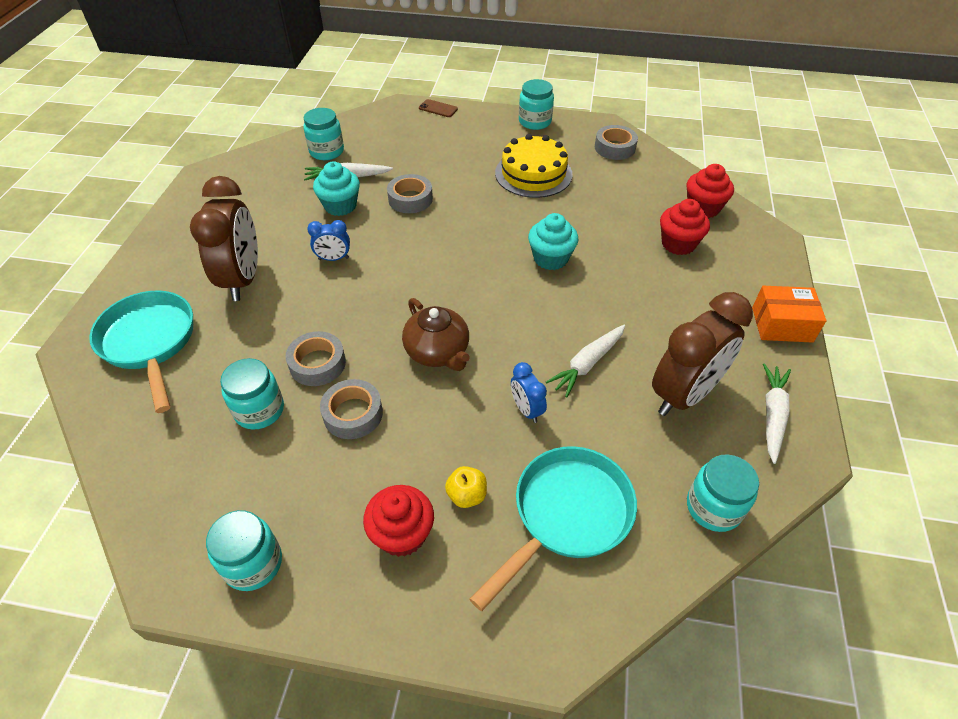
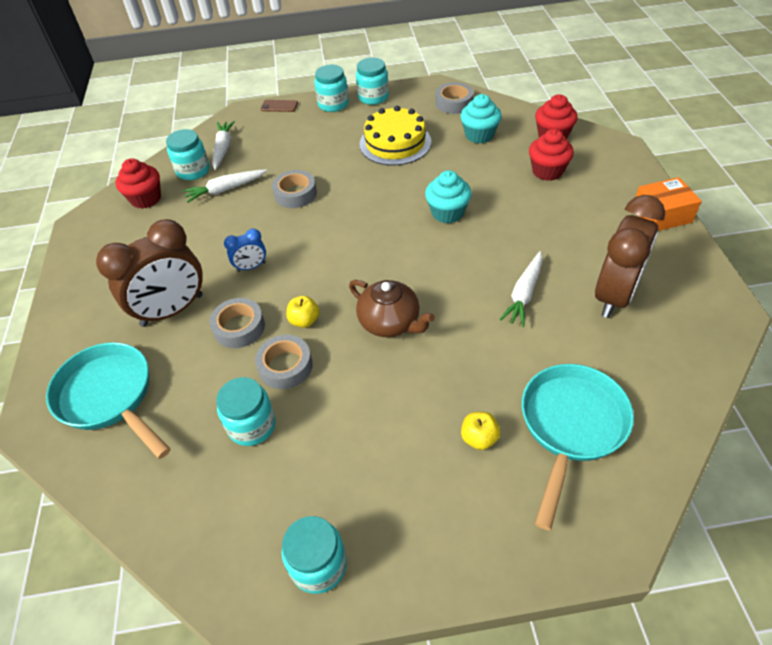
camera: 15 degrees left, 0 degrees up
brown clock [190,176,258,301] -> brown clock turned 75 degrees clockwise [96,219,203,327]
turquoise cupcake [313,161,360,216] -> turquoise cupcake moved to [460,94,502,144]
grey tape [320,379,383,439] -> grey tape moved to [209,298,265,348]
red cupcake [363,485,434,557] -> red cupcake moved to [115,158,161,209]
blue clock [511,362,547,423] -> none
turquoise jar [687,454,759,532] -> turquoise jar moved to [314,65,349,112]
white carrot [763,363,791,464] -> white carrot moved to [212,121,235,170]
none -> yellow apple [286,296,319,328]

